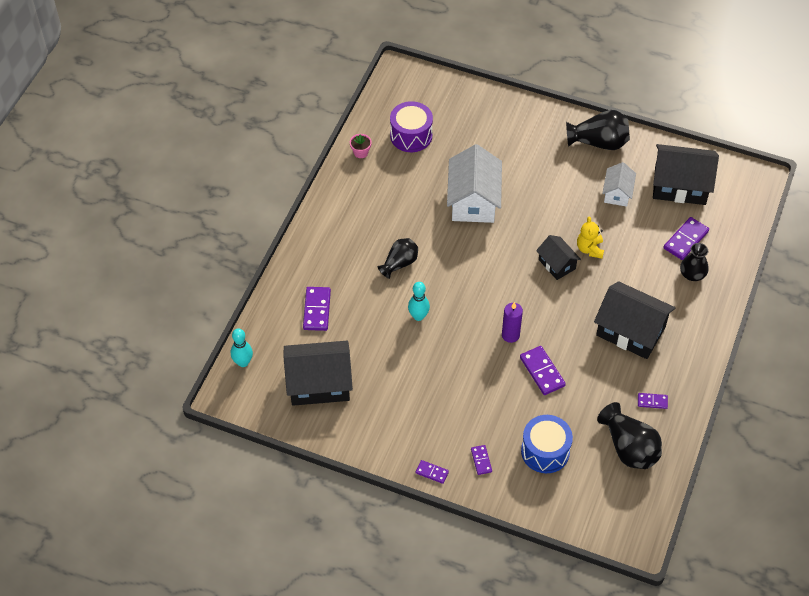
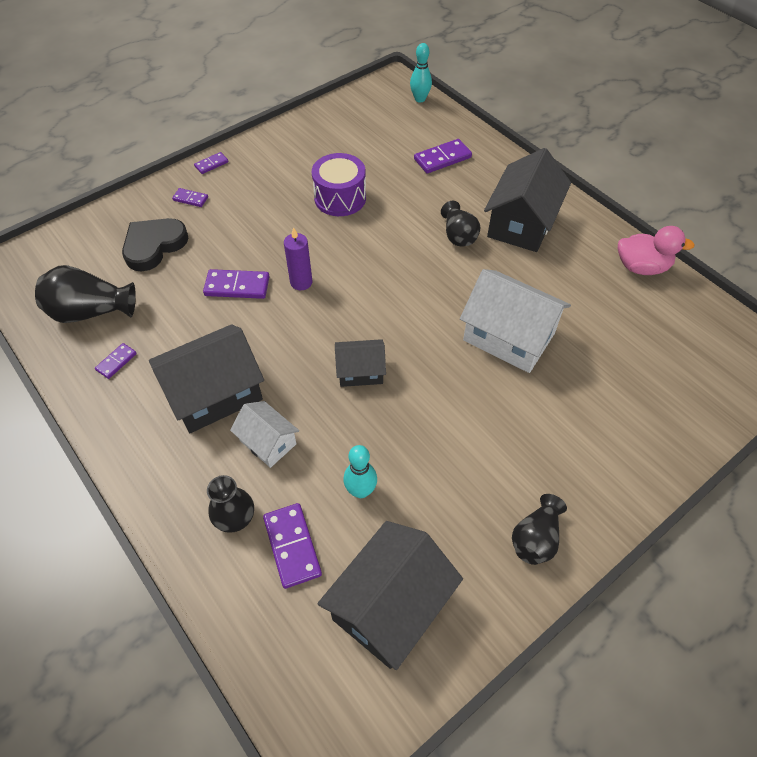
camera: 120 degrees right, 0 degrees up
black house [283,341,353,406] -> black house moved to [484,148,571,252]
purple domino [303,287,331,331] -> purple domino turned 60 degrees counterclockwise [414,139,472,173]
pink flower pot [350,134,372,158] -> pink duck [618,226,695,275]
purple drum [390,101,433,152] -> purple drum moved to [312,153,366,216]
turquoise bowling pin [408,282,430,321] -> turquoise bowling pin moved to [344,445,377,498]
blue drum [521,415,573,473] -> black heart [122,218,188,271]
black vase [566,110,630,150] -> black vase [512,494,567,565], size x0.65
yellow teddy bear [577,216,604,259] -> none
white house [602,162,636,207] -> white house moved to [230,401,299,468]

